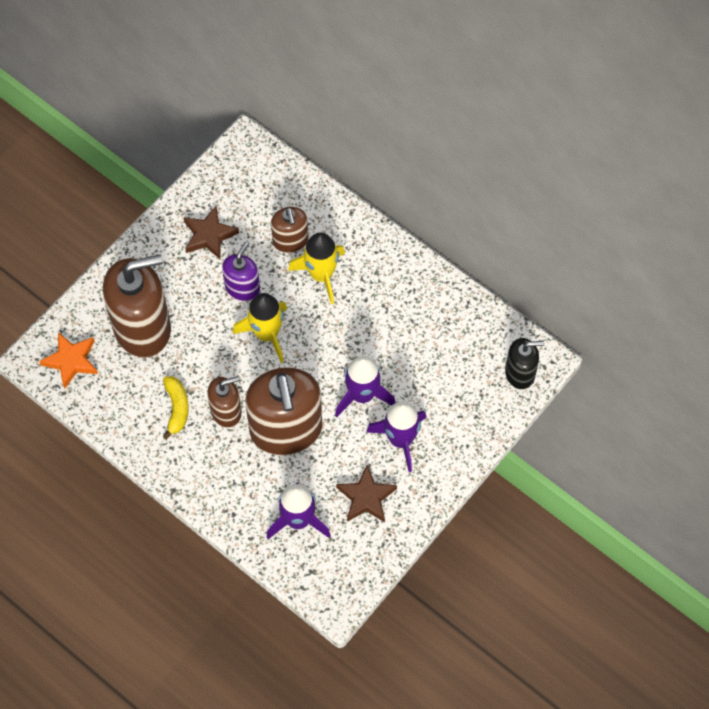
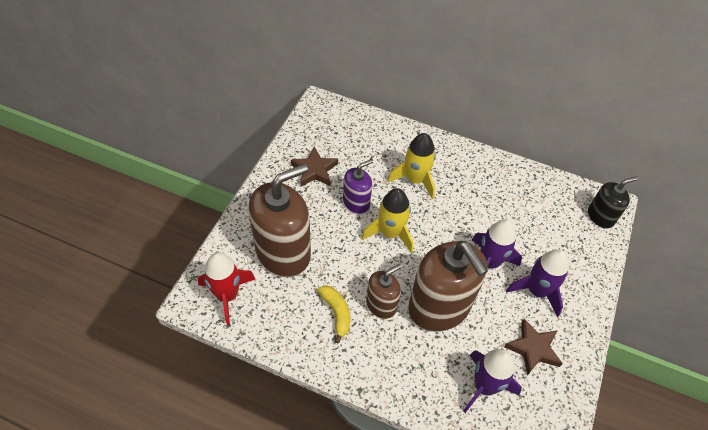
camera: 20 degrees left, 10 degrees down
orange star [39,332,98,389] -> red rocket [198,253,255,326]
purple soap dispenser [222,242,260,301] -> purple soap dispenser turned 45 degrees clockwise [343,159,373,214]
brown soap dispenser [271,207,308,253] -> none

